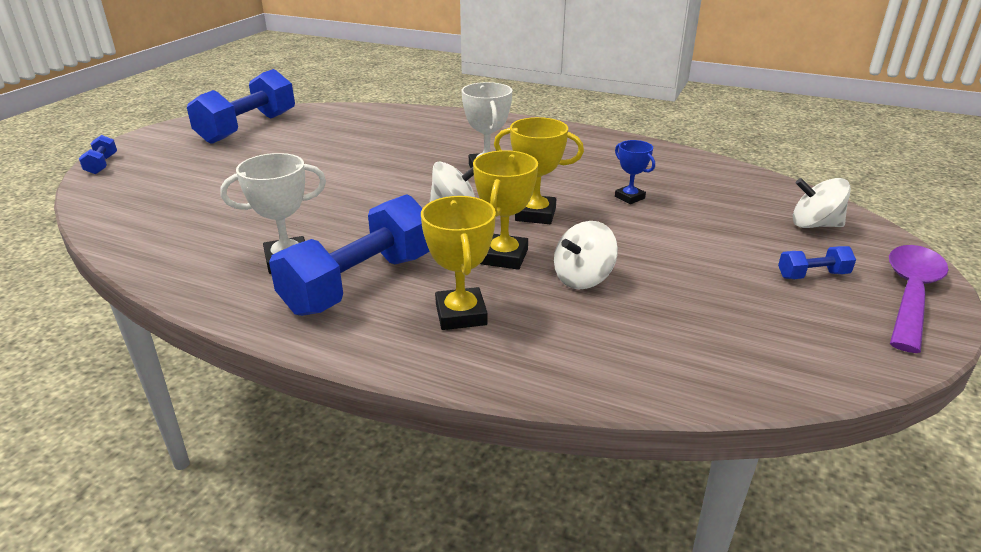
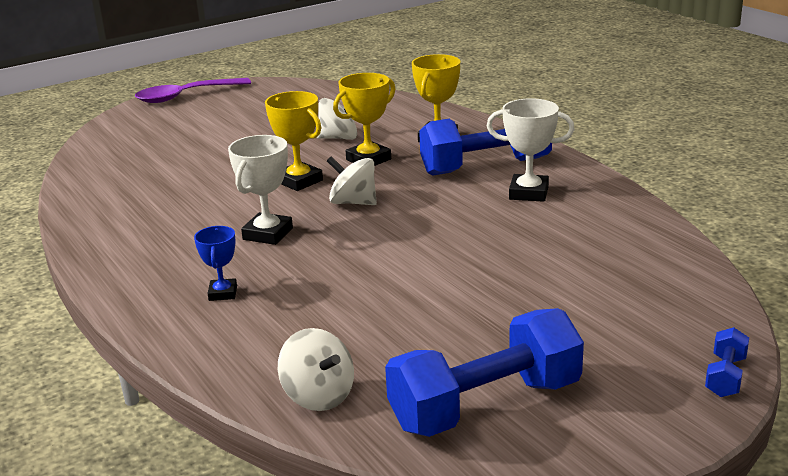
camera: 145 degrees left, 5 degrees down
blue trophy [615,140,655,204] -> blue trophy moved to [194,226,237,301]
blue dumbbell [778,246,856,279] -> none
white spinning top [793,178,851,228] -> white spinning top moved to [278,328,354,411]

